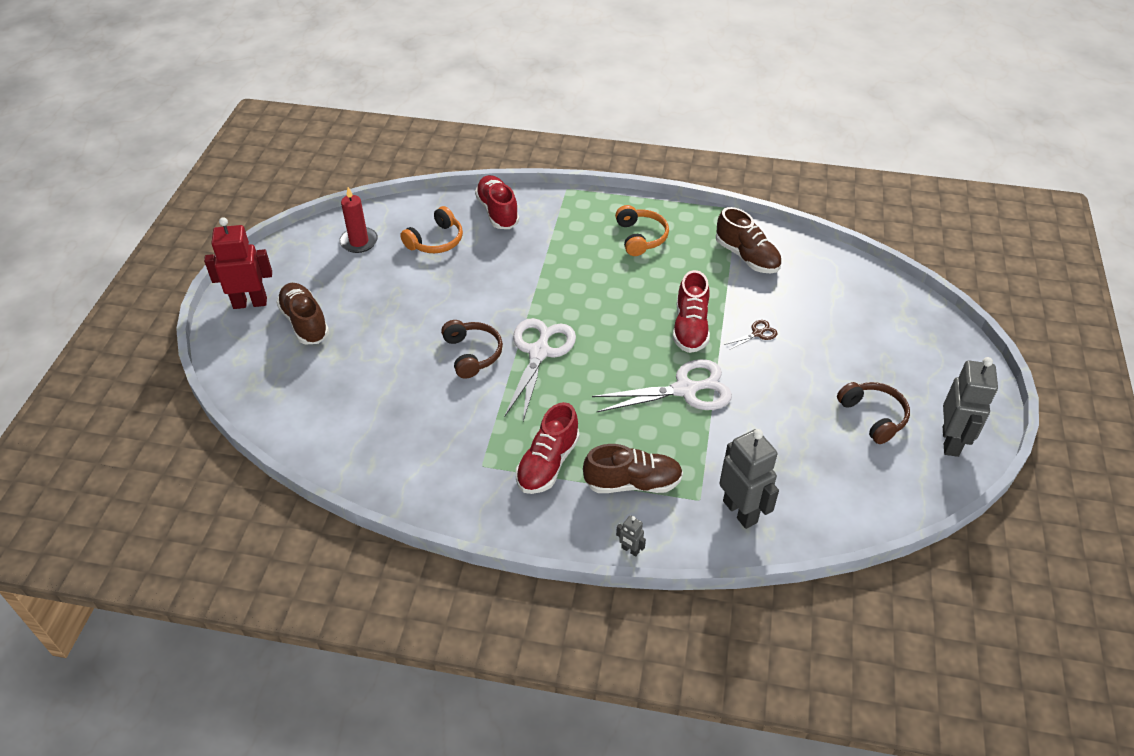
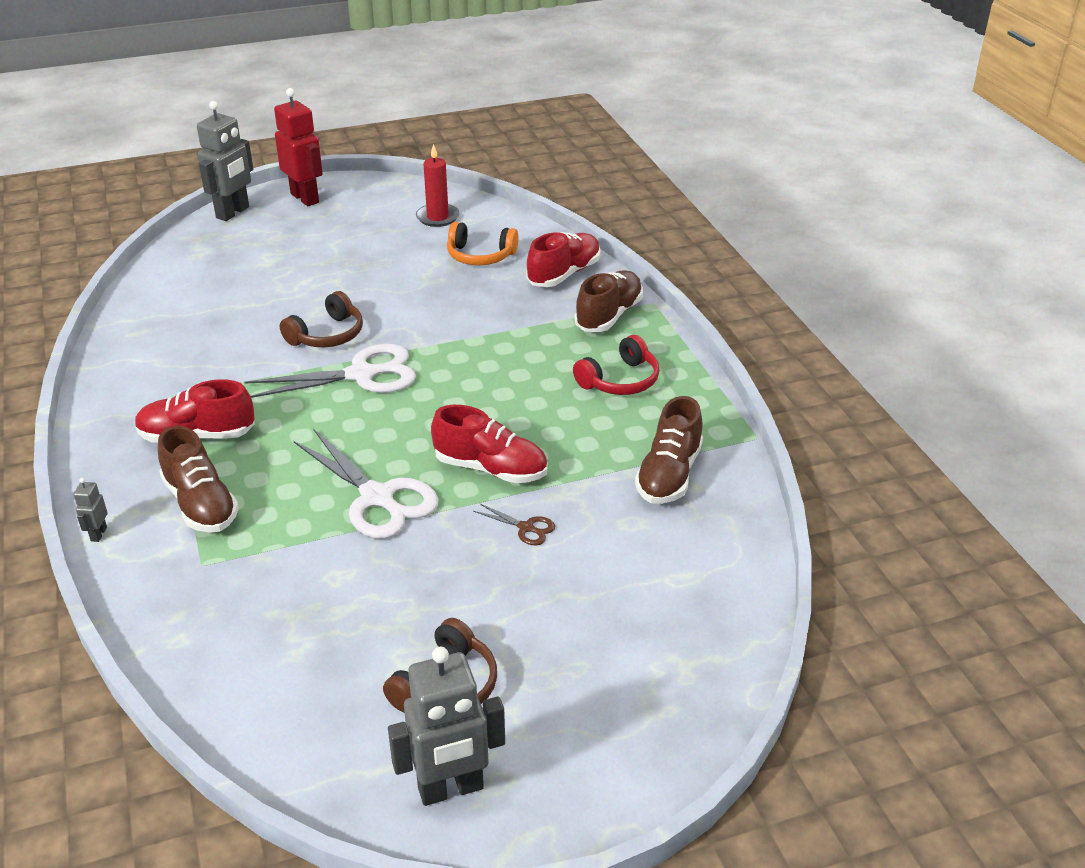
camera: 60 degrees right, 10 degrees down
brown shoe [276,283,329,345] -> brown shoe moved to [574,270,643,332]
orange headphones [615,205,669,256] -> red headphones [573,335,660,395]
red shoe [673,270,710,353] -> red shoe turned 135 degrees counterclockwise [431,405,547,483]
grey robot [719,429,779,529] -> grey robot moved to [197,101,253,221]

